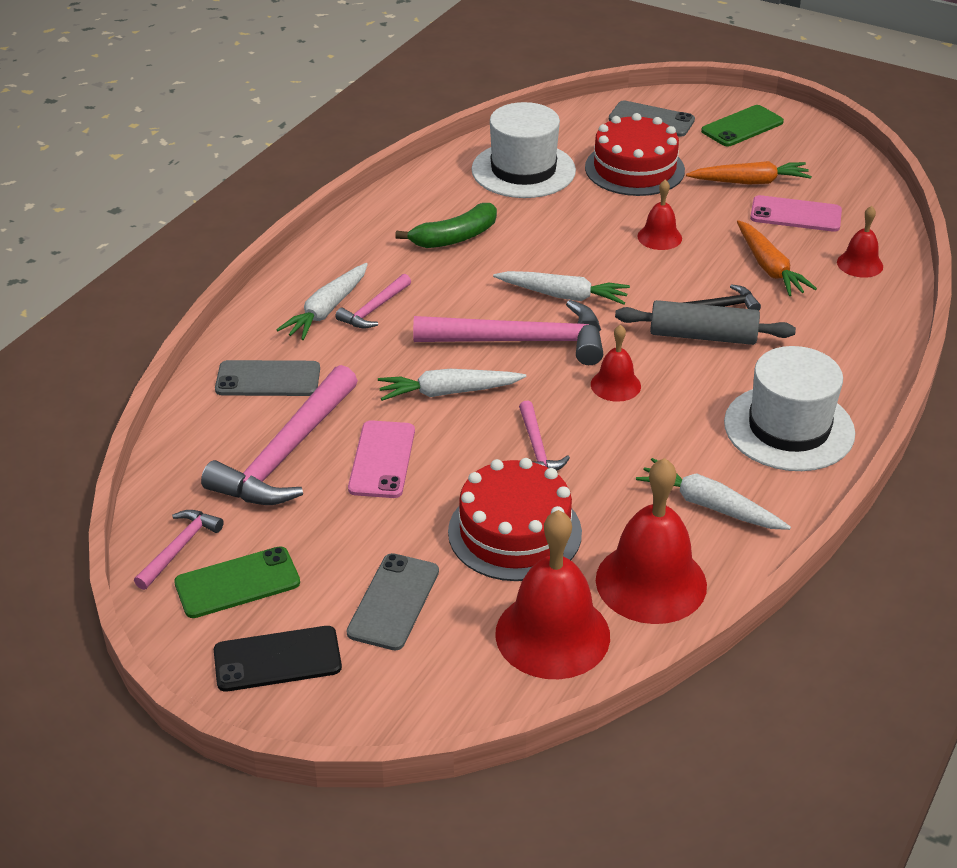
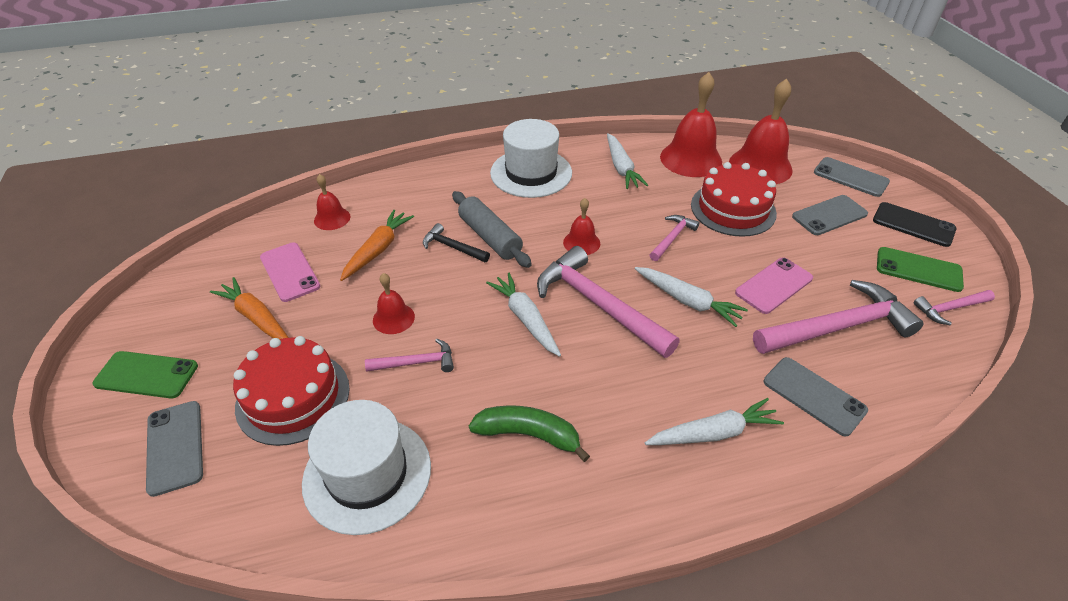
camera: 135 degrees left, 5 degrees up
pink hammer [335,274,411,328] -> pink hammer moved to [365,339,454,372]
none -> grey phone [814,157,890,197]

